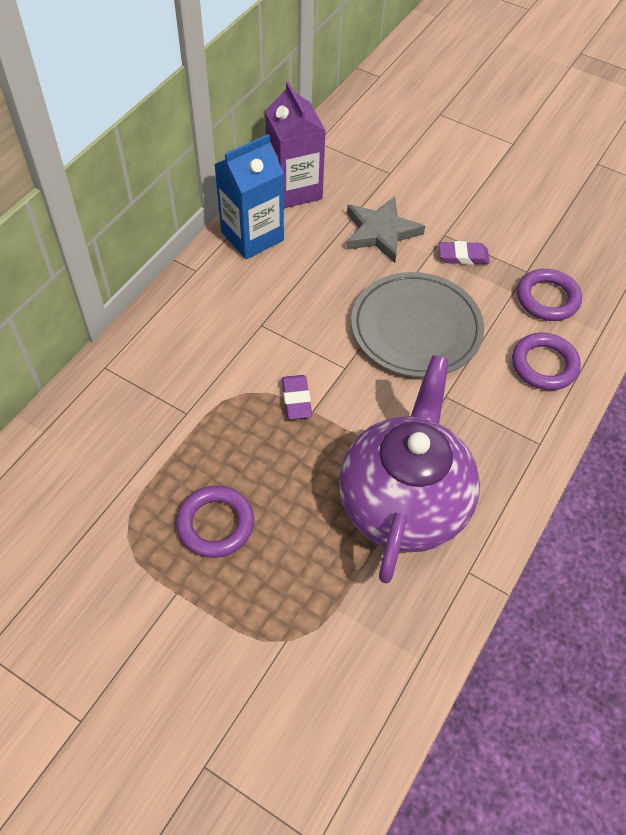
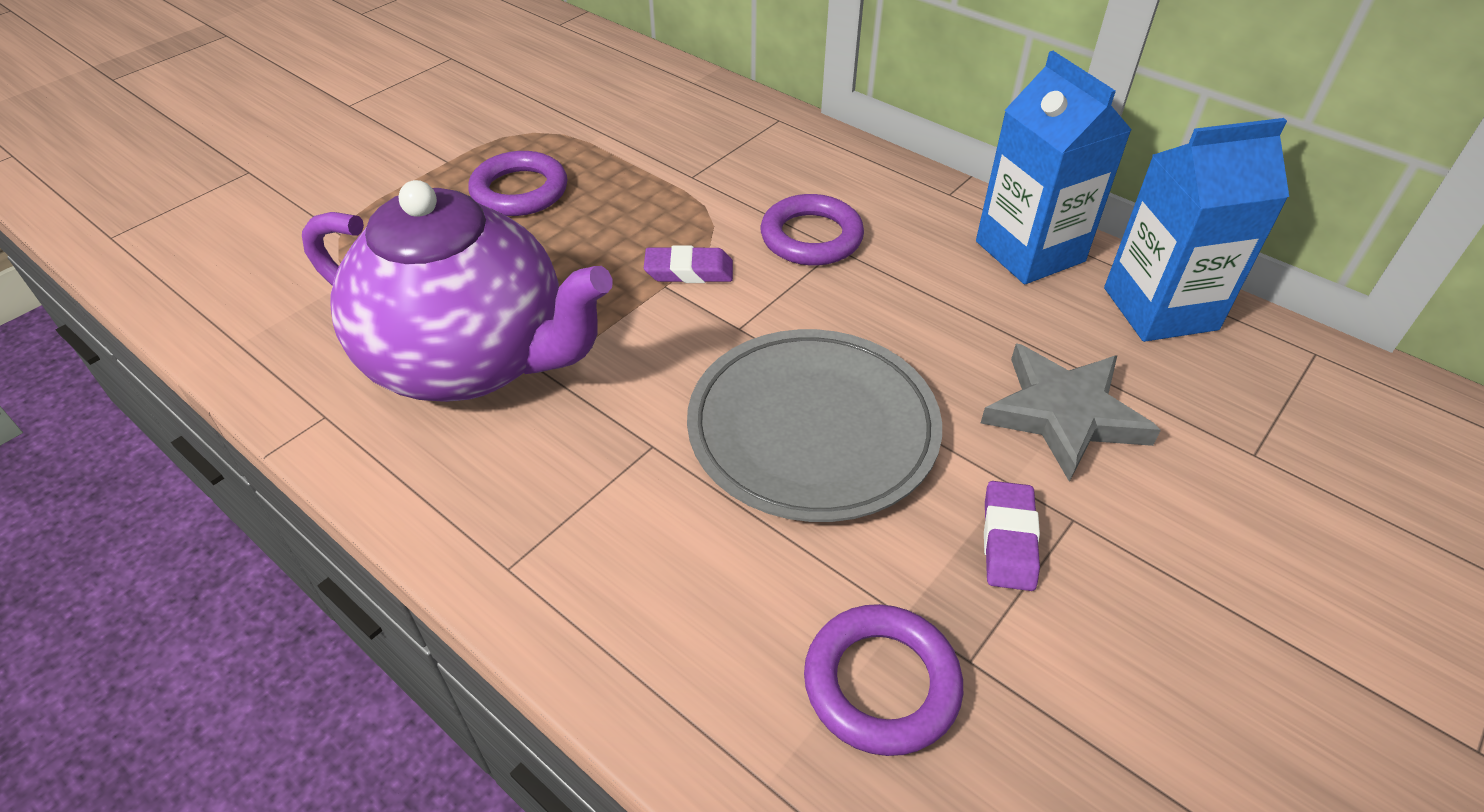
camera: 100 degrees right, 10 degrees down
purple carton [265,81,326,208] -> blue carton [1104,118,1289,342]
purple ring [512,333,581,390] -> purple ring moved to [761,194,864,265]

